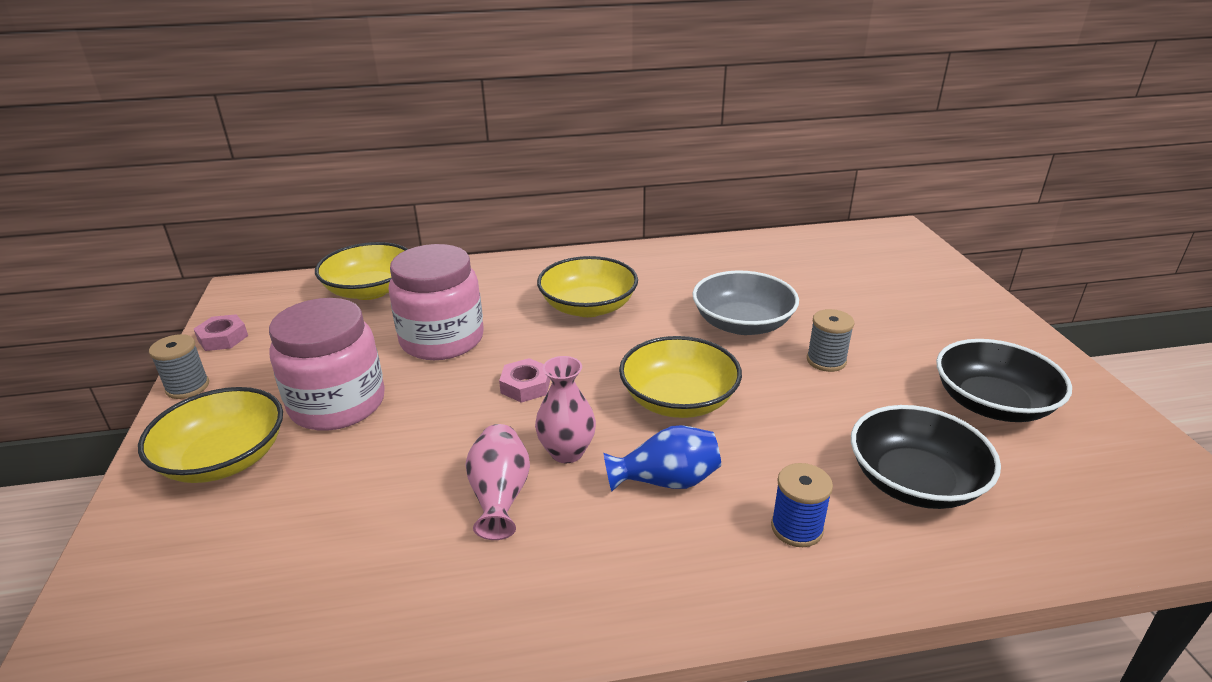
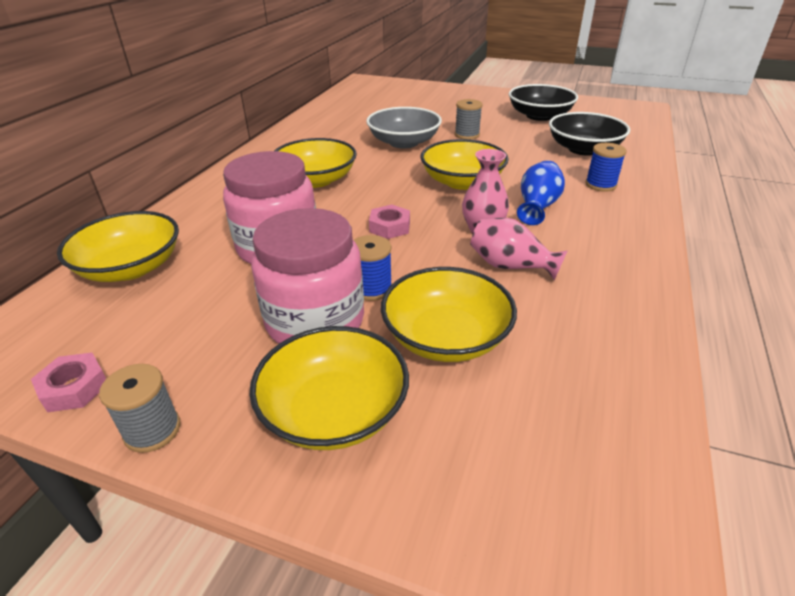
camera: 60 degrees left, 5 degrees up
none -> blue spool [354,235,392,301]
none -> yellow bowl [381,267,517,362]

